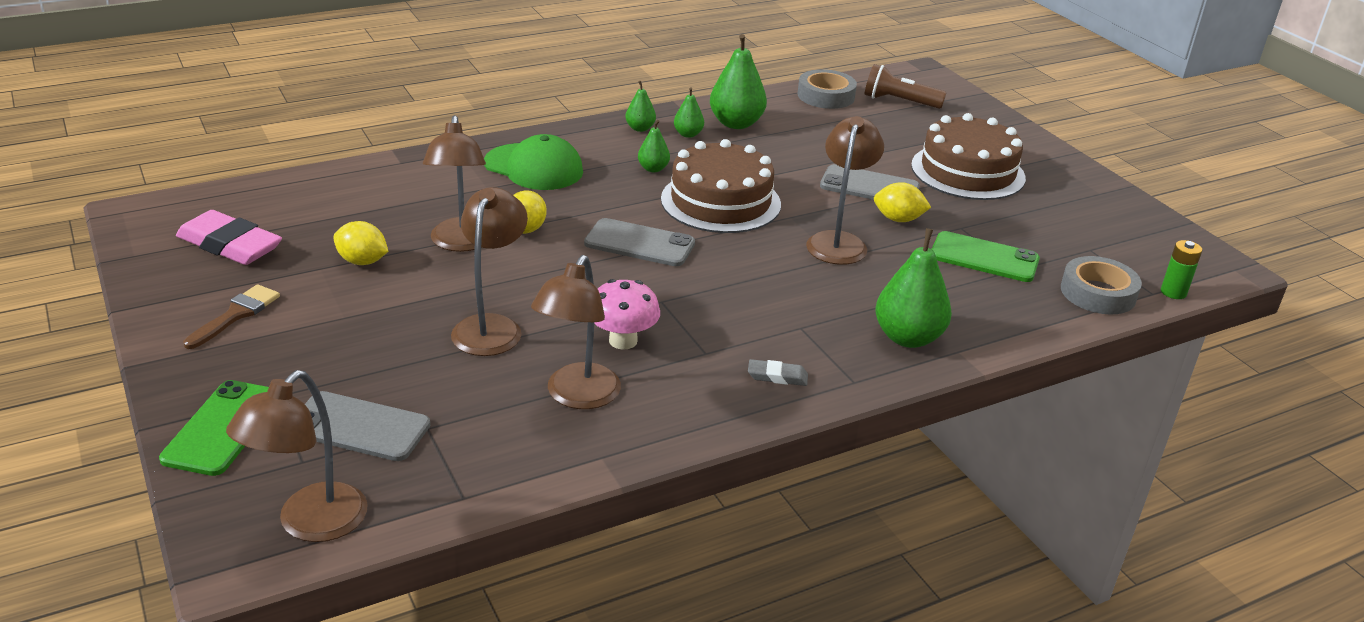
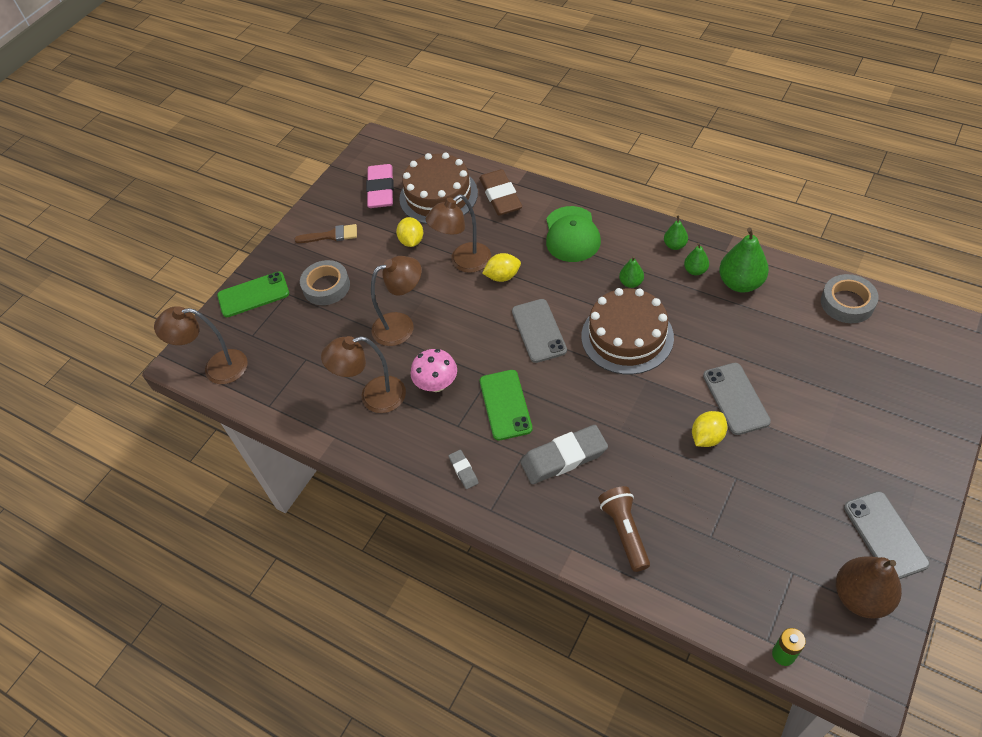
camera: 65 degrees right, 20 degrees up
grey phone [305,391,430,461] -> grey phone moved to [844,491,930,579]
brown lamp [806,116,884,265] -> none
brown flashlight [864,64,946,109] -> brown flashlight moved to [598,486,650,572]
yellow lemon [874,182,931,222] -> yellow lemon turned 60 degrees clockwise [692,411,727,447]
green pear [875,228,952,348] -> none
brown cake [911,113,1026,200] -> brown cake moved to [399,152,478,224]
green phone [932,231,1040,282] -> green phone moved to [480,370,533,441]
grey tape [1061,256,1142,314] -> grey tape moved to [300,260,350,305]
none -> brown eraser [479,169,522,216]
none -> grey eraser [520,425,608,484]
none -> brown pear [836,557,902,618]

